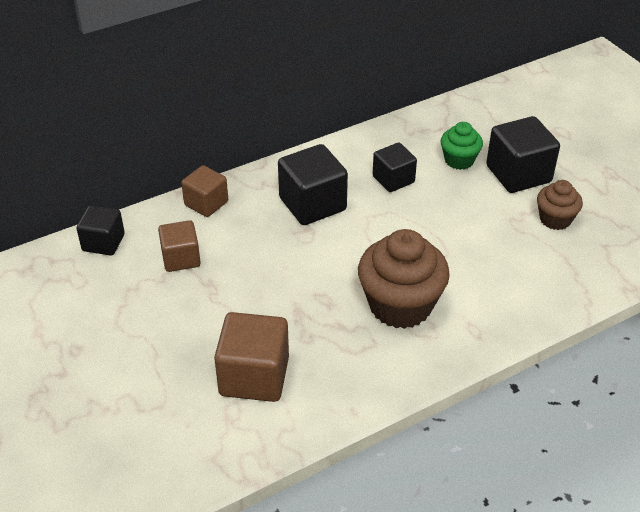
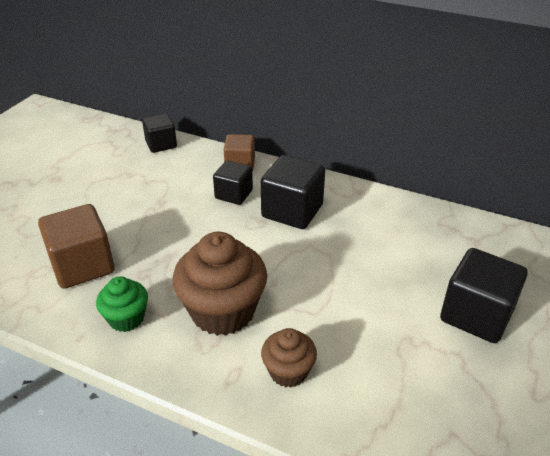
camera: 55 degrees right, 5 degrees down
brown cube [158,220,201,272] -> none
black cube [373,143,417,192] -> black cube moved to [213,160,253,205]
green cupcake [441,122,483,170] -> green cupcake moved to [96,276,148,332]
brown cupcake [537,180,583,230] -> brown cupcake moved to [261,328,317,388]

